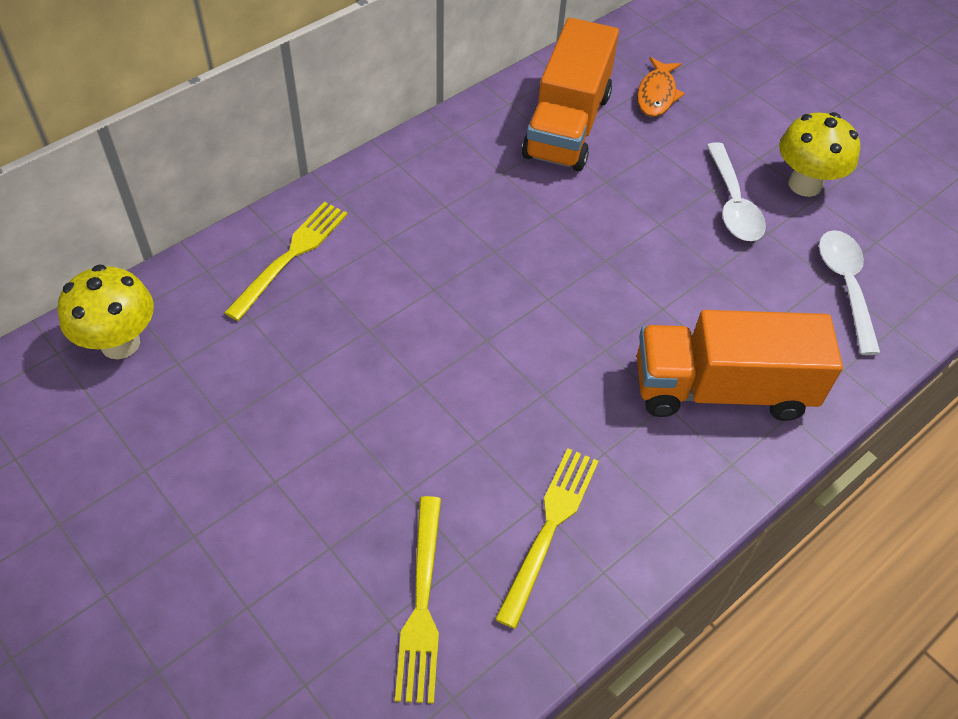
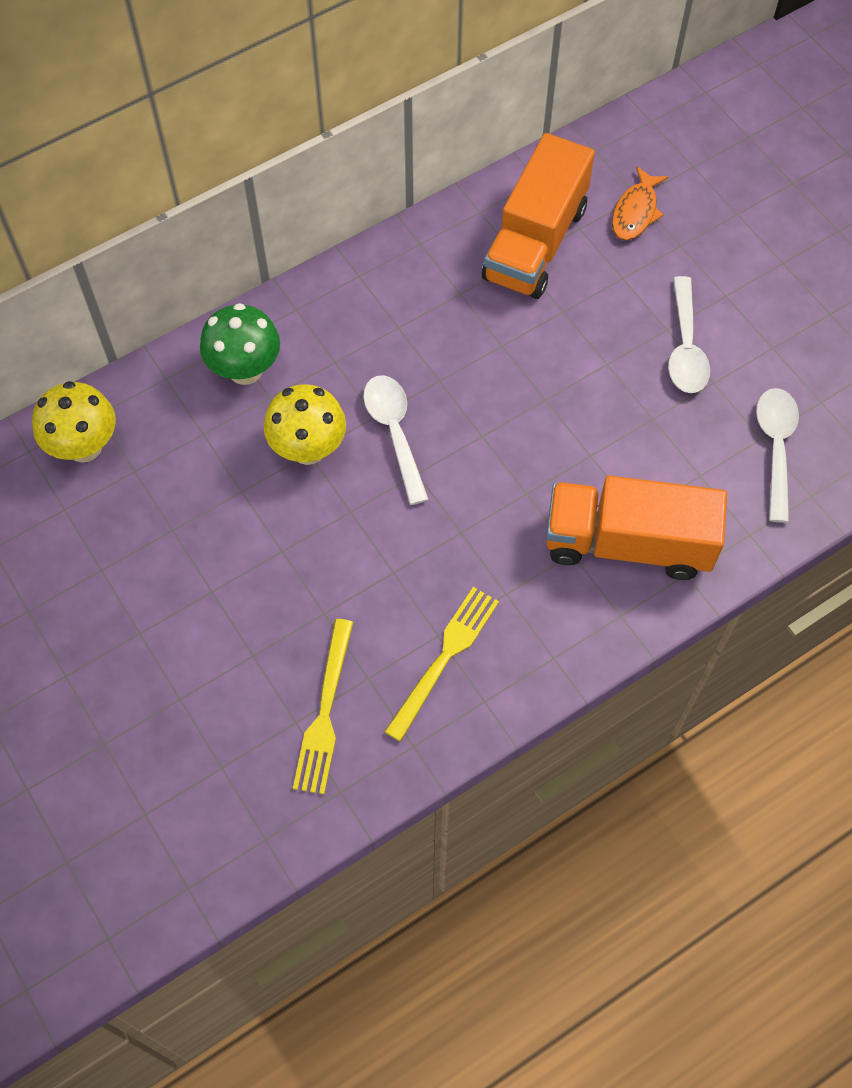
camera: 10 degrees right, 10 degrees up
yellow fork [224,202,348,321] -> green mushroom [200,303,280,385]
yellow mushroom [779,112,860,197] -> yellow mushroom moved to [264,384,346,465]
none -> white spoon [363,375,429,505]

